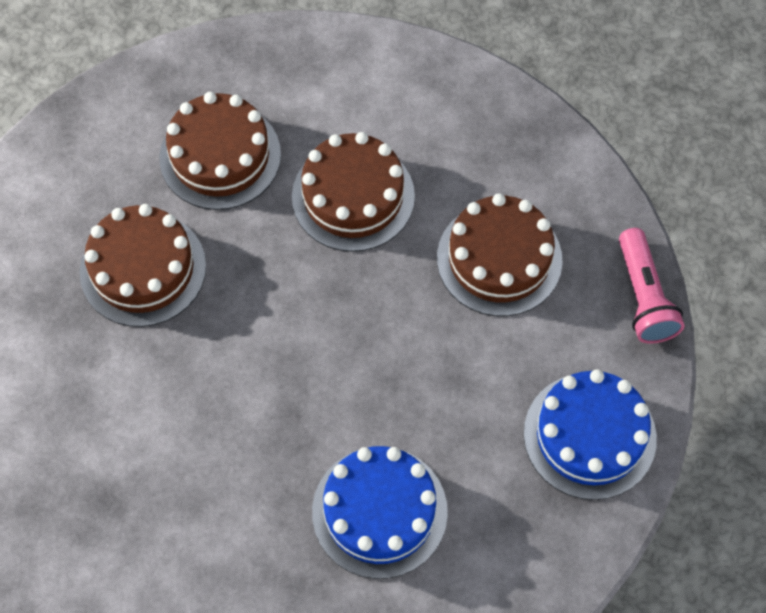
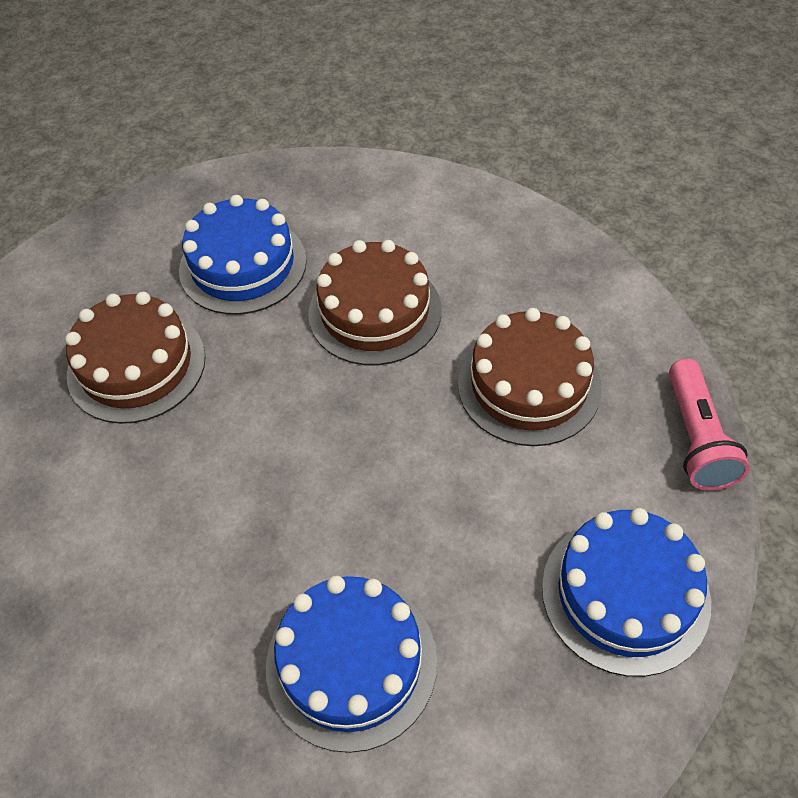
camera: 10 degrees right, 10 degrees down
brown cake [160,92,281,210] -> blue cake [179,195,307,315]

